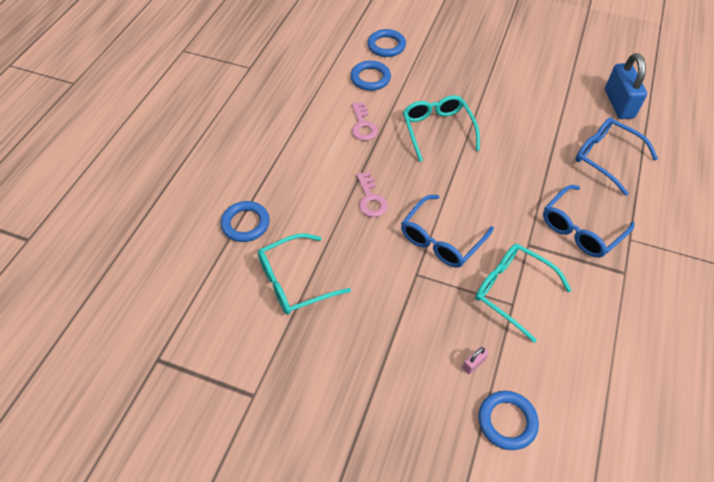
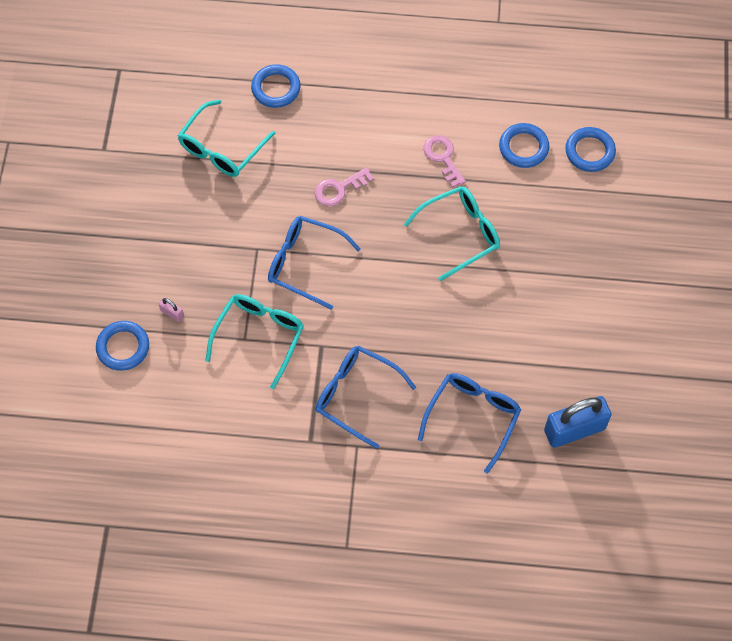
camera: 75 degrees right, 10 degrees up
turquoise glasses [258,233,351,315] -> turquoise glasses turned 105 degrees counterclockwise [178,99,276,177]
pink key [352,102,378,141] -> pink key turned 90 degrees clockwise [423,135,466,188]

